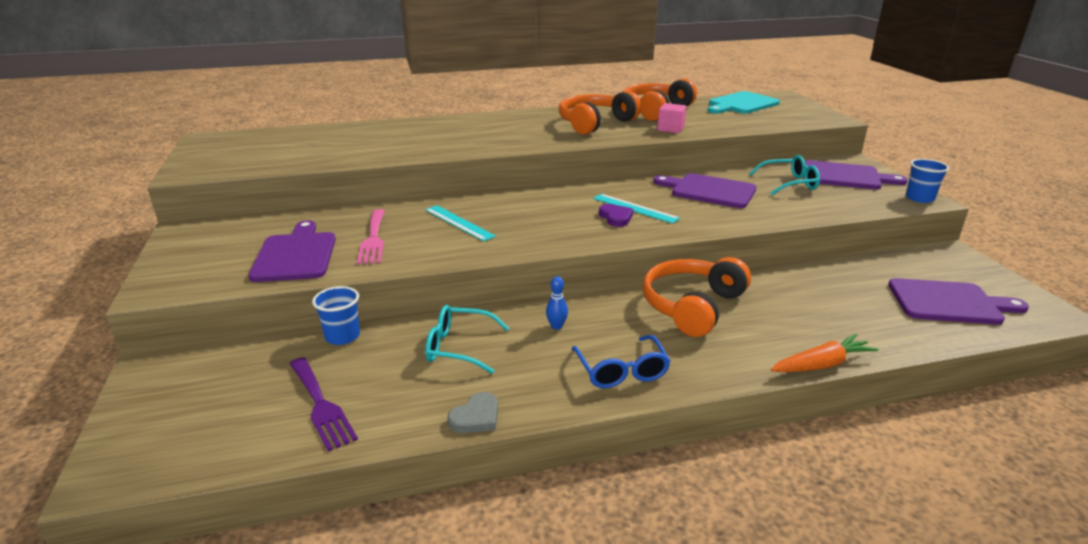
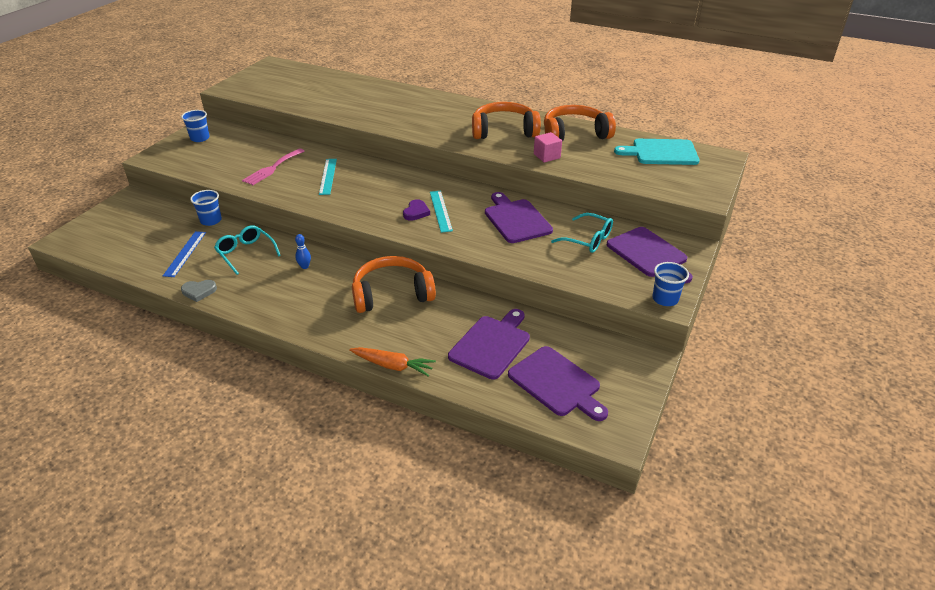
camera: 40 degrees right, 10 degrees up
purple cutting board [248,220,336,282] -> purple cutting board moved to [448,309,530,380]
purple fork [289,357,358,452] -> none
blue glasses [571,335,671,388] -> none
none -> blue ruler [163,231,206,277]
none -> blue cup [181,110,210,142]

